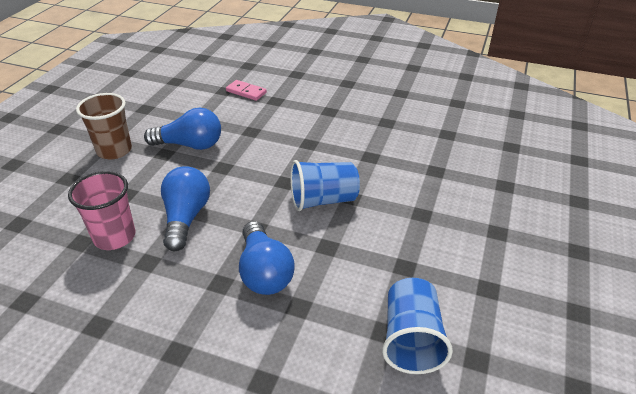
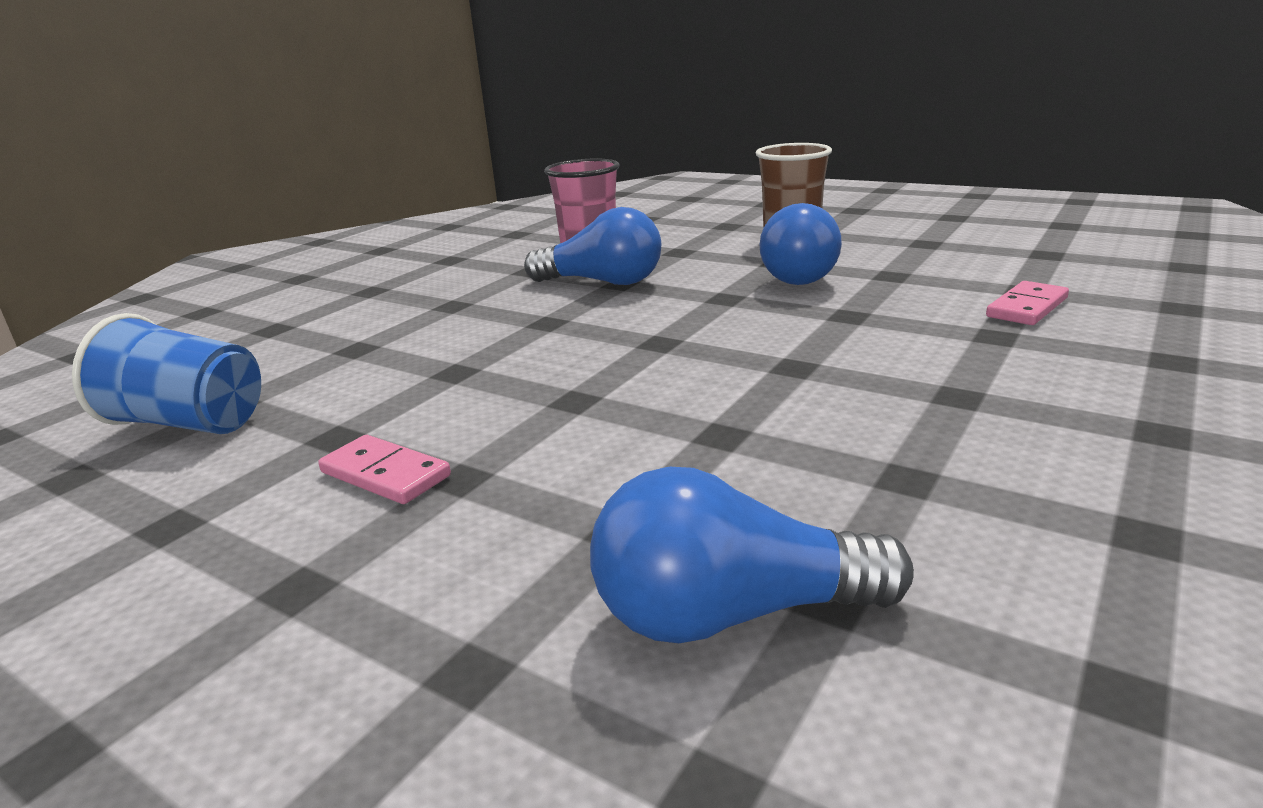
camera: 105 degrees right, 15 degrees down
blue light bulb [239,221,295,295] -> blue light bulb moved to [590,467,914,643]
blue cup [290,160,360,211] -> none
none -> pink domino [318,435,451,504]

